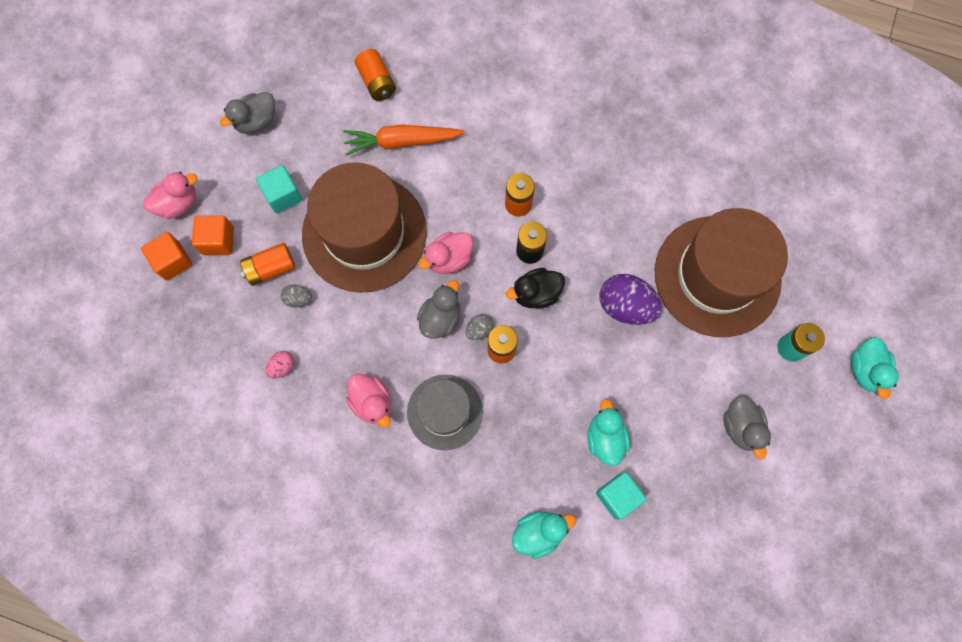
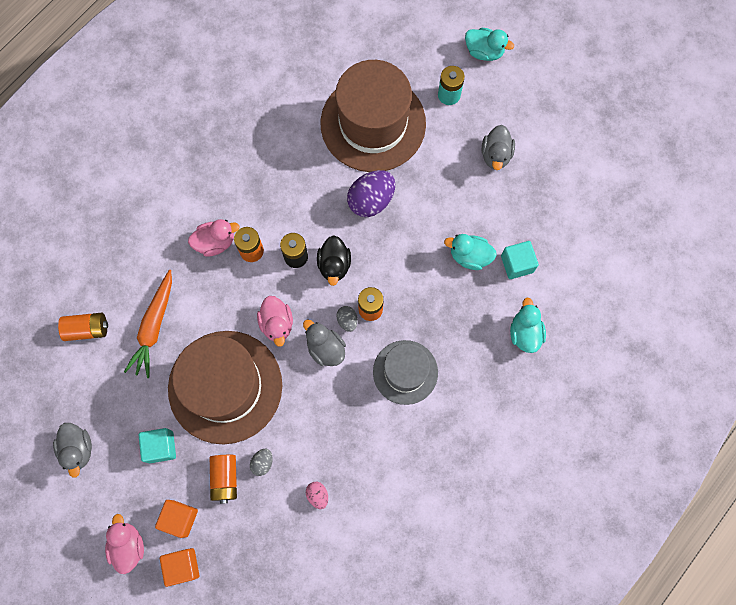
camera: 70 degrees left, 0 degrees up
pink duck [346,374,391,428] -> pink duck moved to [188,219,239,257]
grey duck [723,395,771,459] -> grey duck turned 90 degrees clockwise [482,125,515,170]

